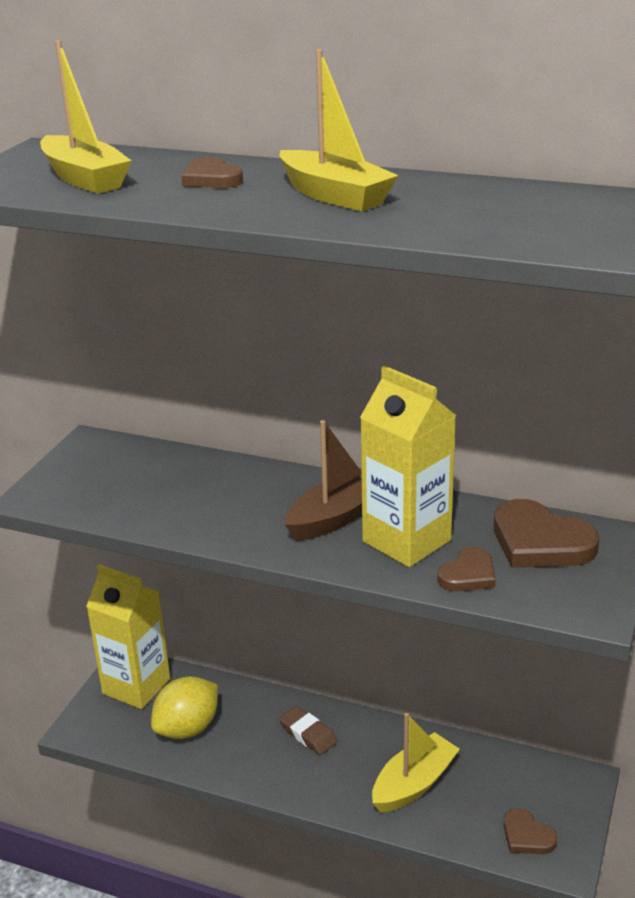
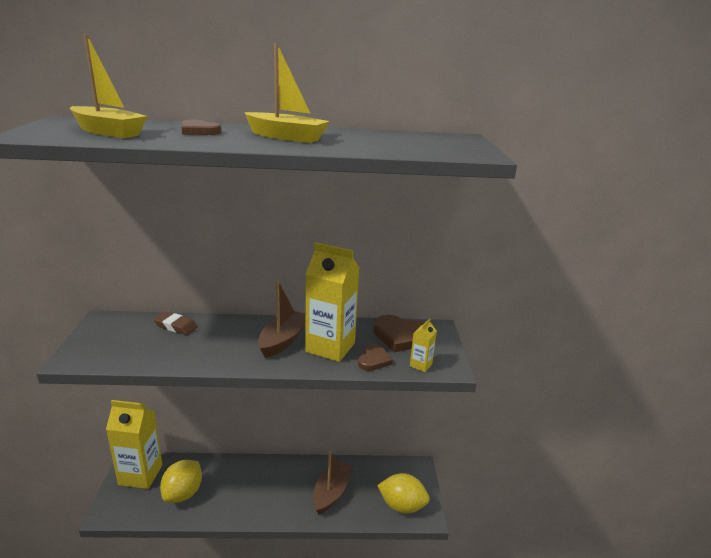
camera: 25 degrees left, 5 degrees down
brown eraser [279,706,337,755] -> brown eraser moved to [153,312,198,335]
yellow boat [372,713,460,813] -> brown boat [313,451,352,515]
brown heart [503,808,557,854] -> yellow lemon [377,473,430,514]
none -> yellow carton [410,319,437,372]

